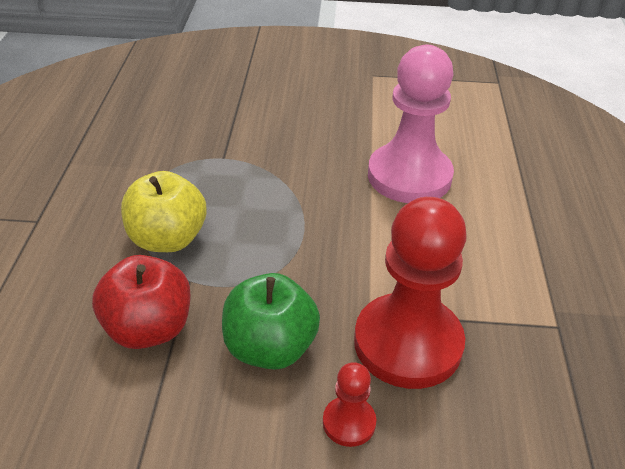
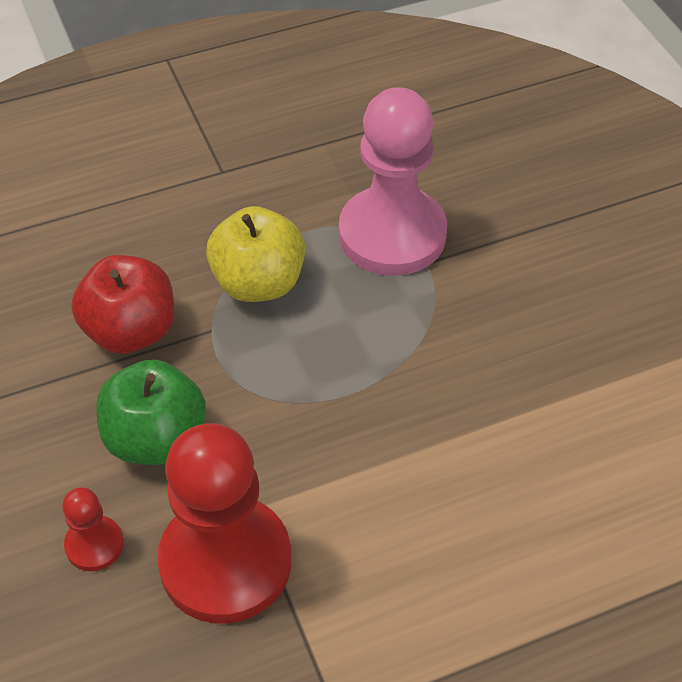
camera: 65 degrees right, 10 degrees up
pink pawn [368,45,454,203] -> pink pawn moved to [339,87,447,276]

